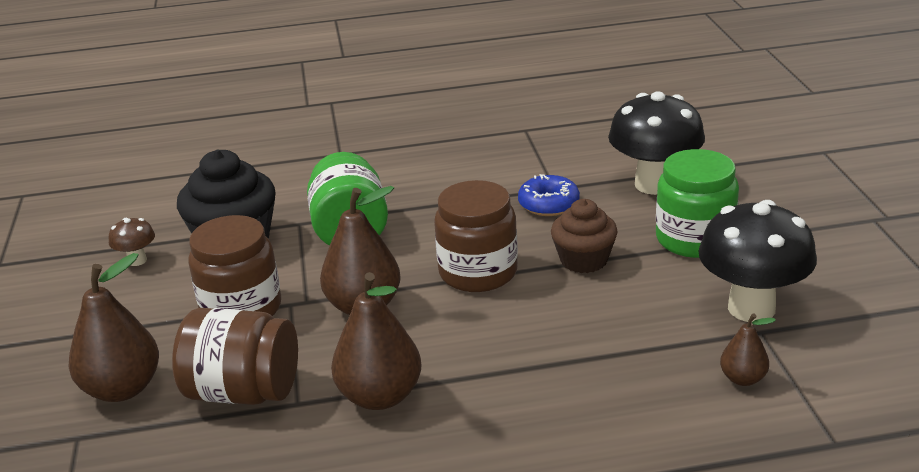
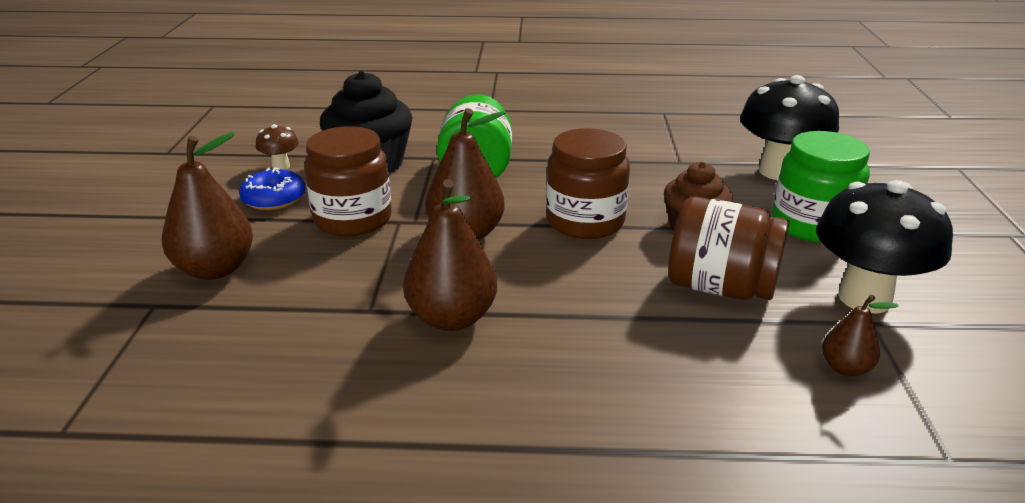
camera: 10 degrees right, 0 degrees up
brown jar [172,308,298,405] -> brown jar moved to [668,196,790,300]
blue donut [518,174,580,216] -> blue donut moved to [239,167,305,210]

